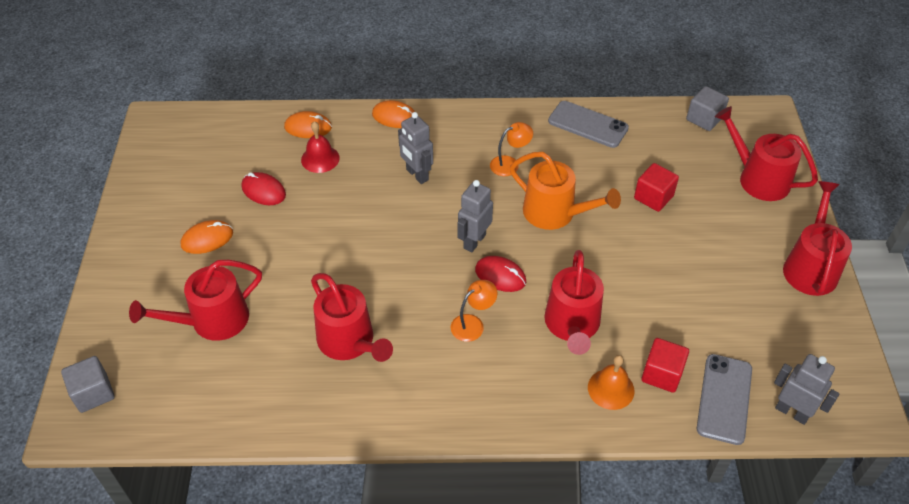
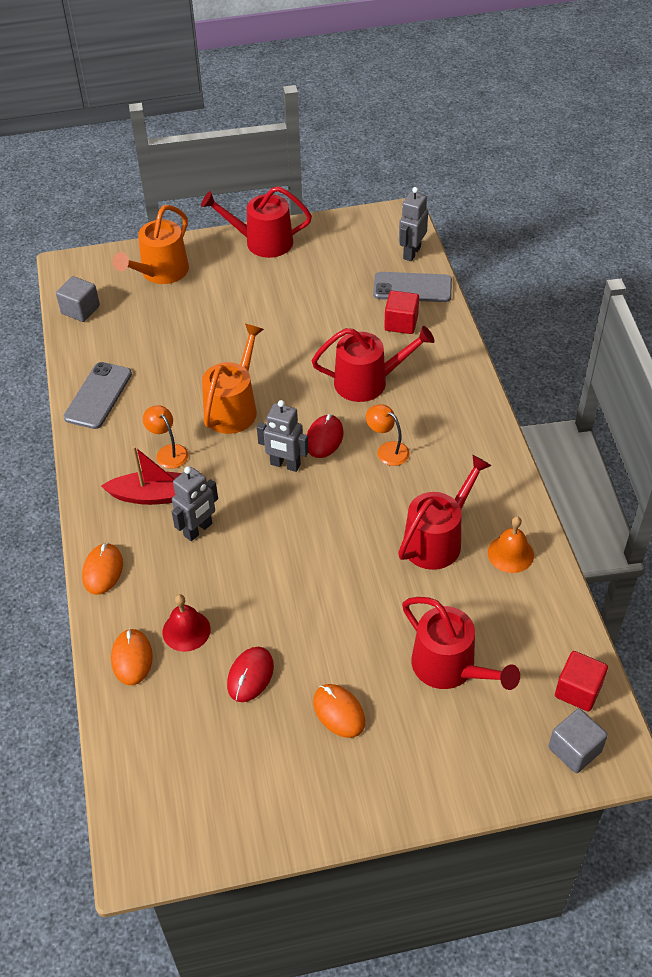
camera: 100 degrees left, 0 degrees up
orange bell [588,355,635,410] -> orange bell moved to [488,516,534,573]
red cube [634,163,679,212] -> red cube moved to [555,651,608,712]
red watering can [715,106,818,201] -> orange watering can [113,205,189,284]
none -> red boat [101,446,182,505]

